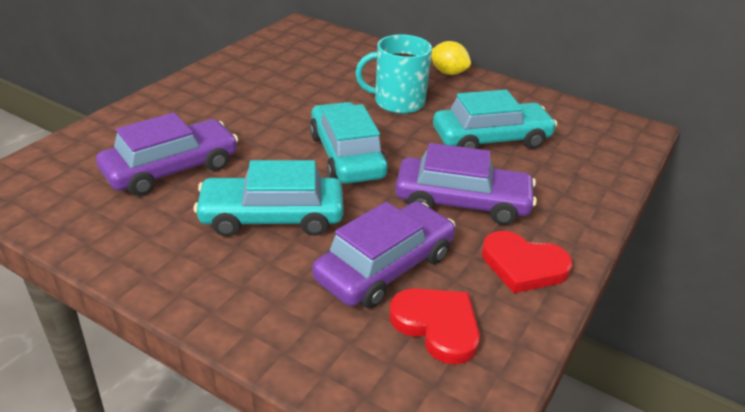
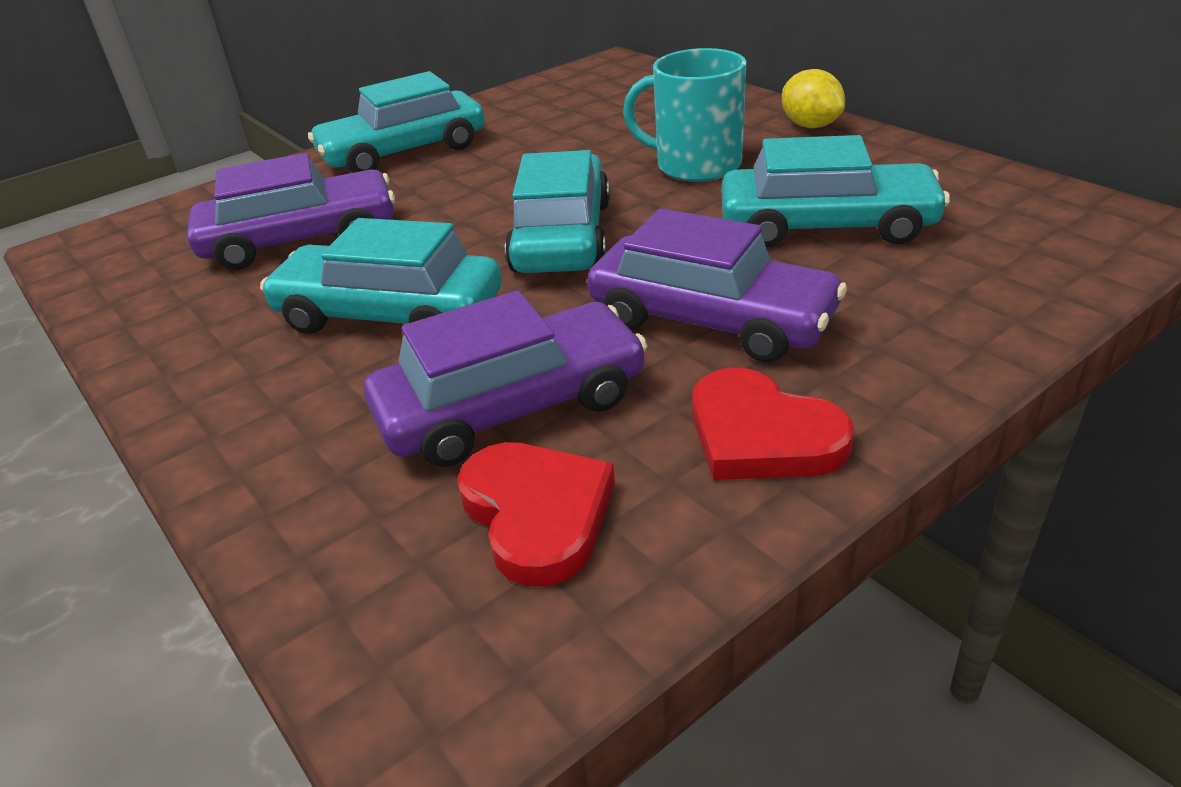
camera: 25 degrees right, 0 degrees up
none -> turquoise car [308,71,485,173]

